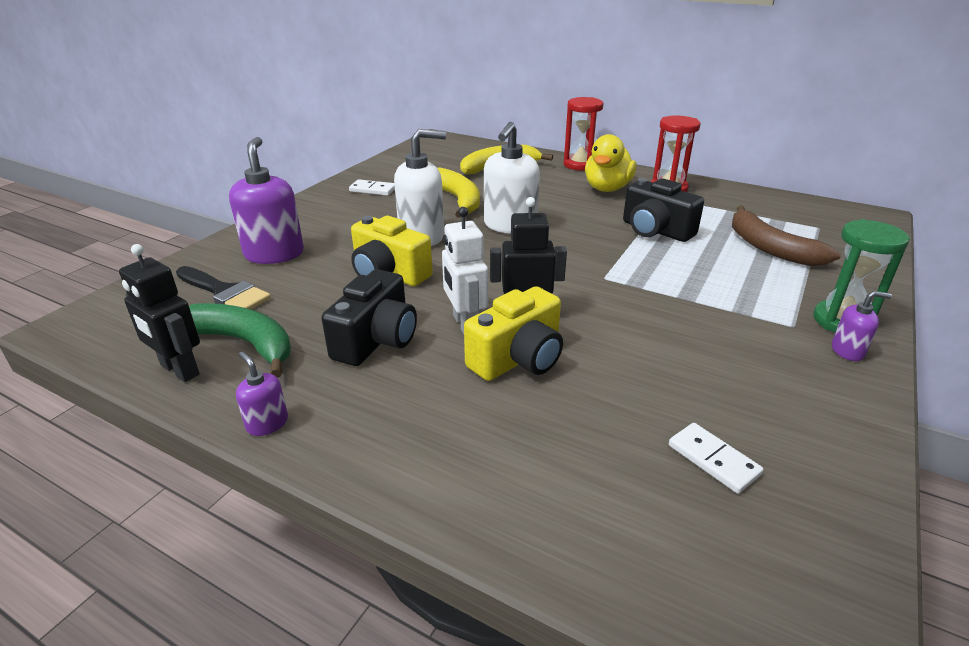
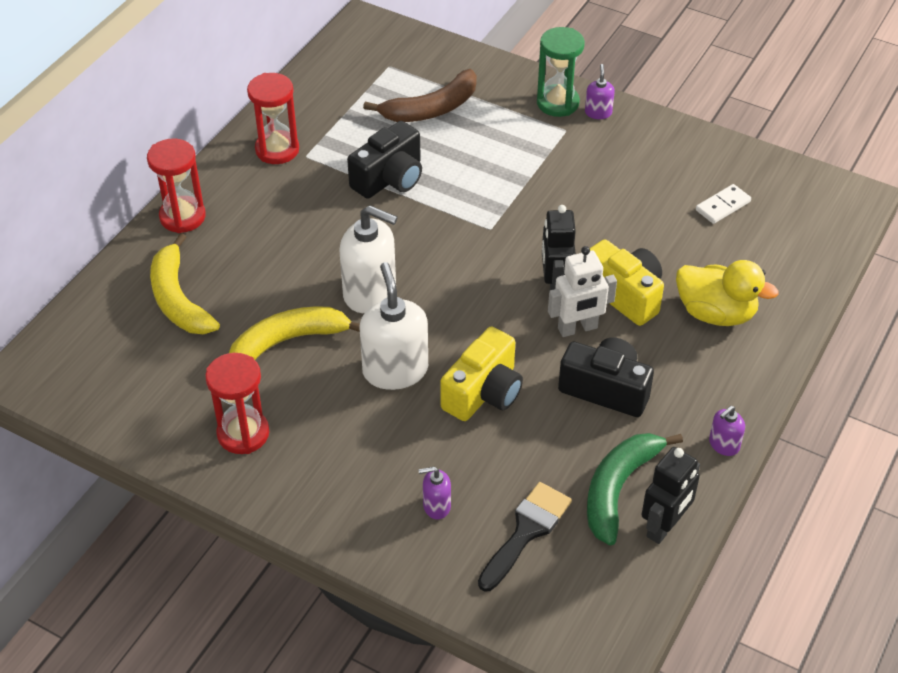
camera: 90 degrees left, 15 degrees up
purple soap dispenser [229,137,304,264] -> purple soap dispenser [418,467,451,519], size x0.49
white domino [349,179,395,196] -> red hourglass [205,353,269,454]
yellow duck [585,134,637,192] -> yellow duck moved to [676,260,779,326]

